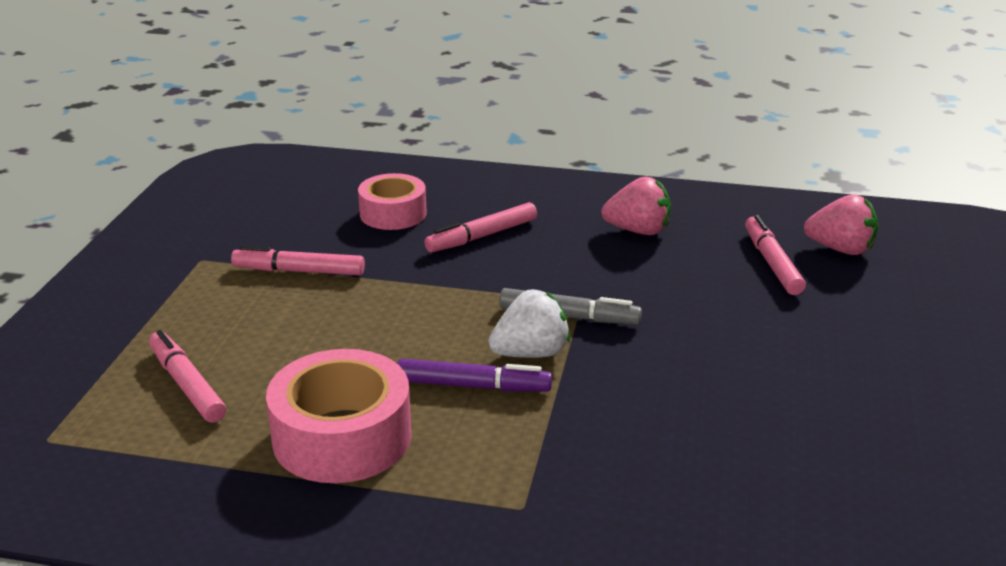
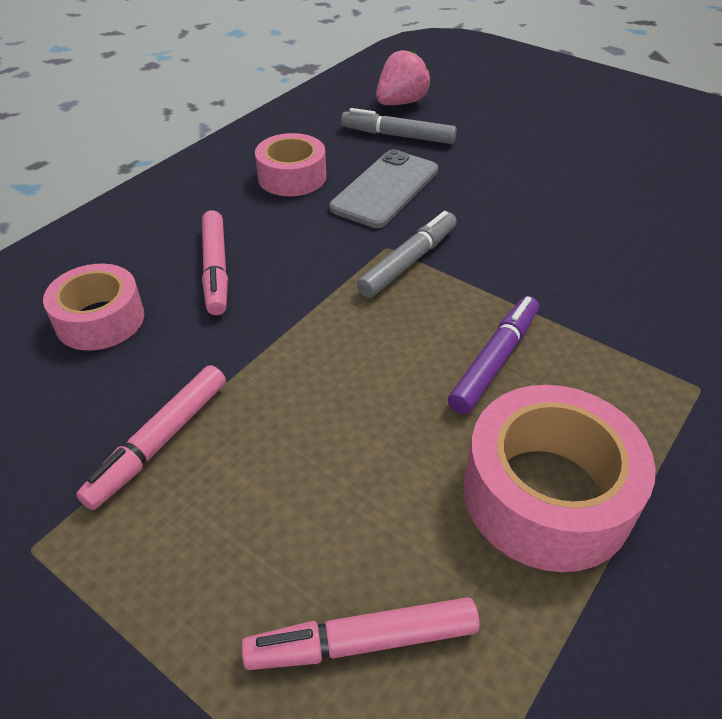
camera: 65 degrees left, 15 degrees up
white strawberry [488,289,570,358] -> none
pink strawberry [601,176,671,235] -> pink tape [255,133,326,196]
pink marker [745,215,806,295] -> grey marker [341,108,457,144]
none -> grey phone [329,149,438,228]

